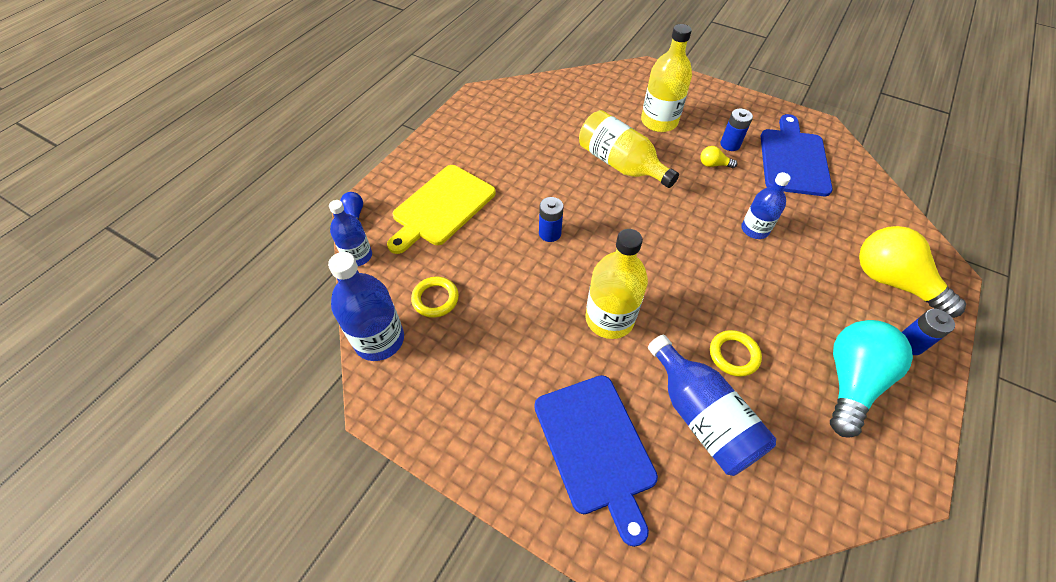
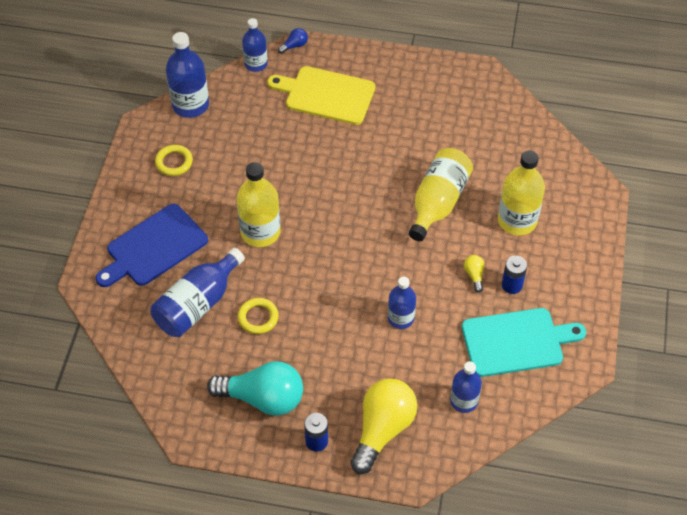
camera: 70 degrees right, 0 degrees up
yellow ring [411,277,459,318] -> yellow ring moved to [155,145,193,176]
blue battery [539,197,564,242] -> none
blue cutting board [761,114,833,196] -> turquoise cutting board [462,308,586,377]
none -> blue bottle [450,361,482,413]

